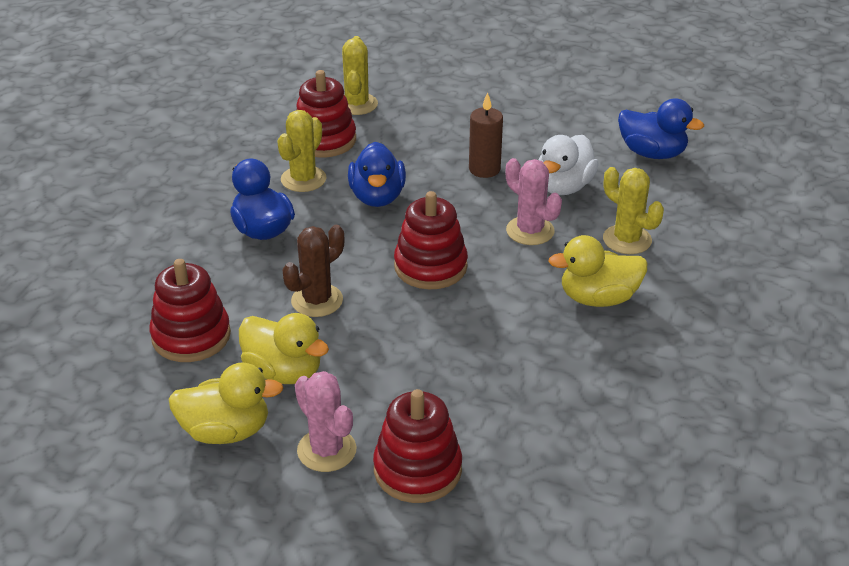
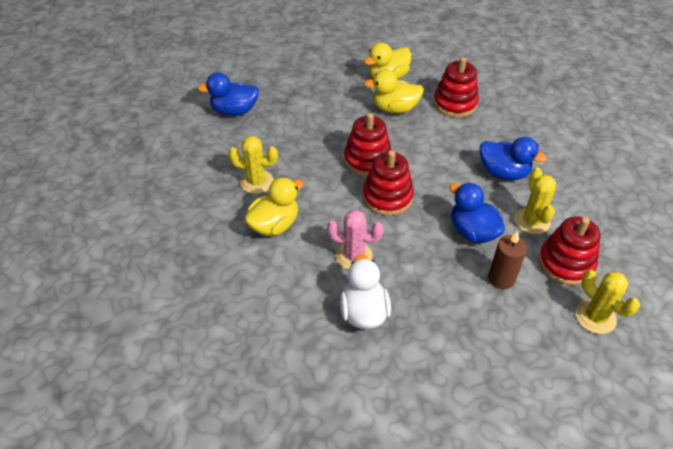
camera: 145 degrees right, 10 degrees up
brown cactus [282,225,344,317] -> none
pink cactus [295,371,357,472] -> none
red stacking toy [373,389,462,503] -> red stacking toy moved to [344,113,392,177]
brown candle [469,92,503,178] -> brown candle moved to [488,231,527,289]
yellow cactus [603,167,664,254] -> yellow cactus moved to [228,136,278,194]
blue duck [618,98,704,159] -> blue duck moved to [197,72,259,116]

